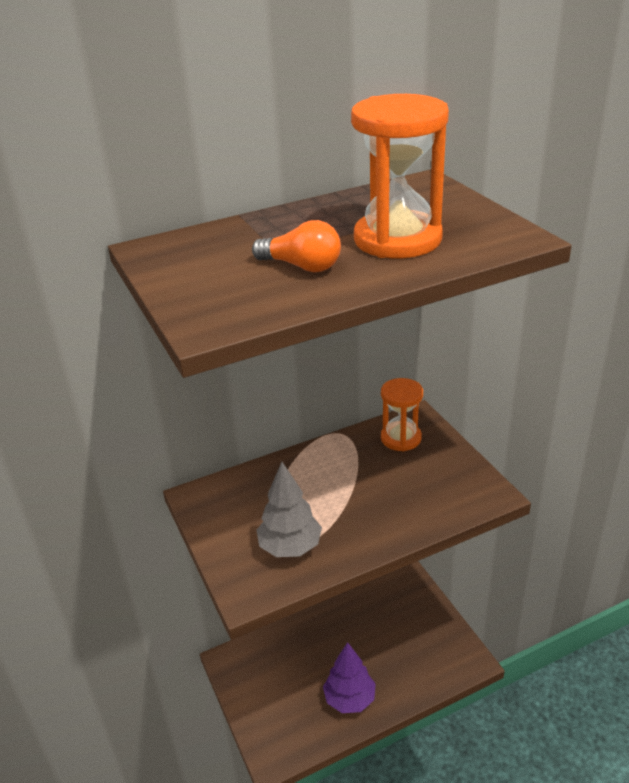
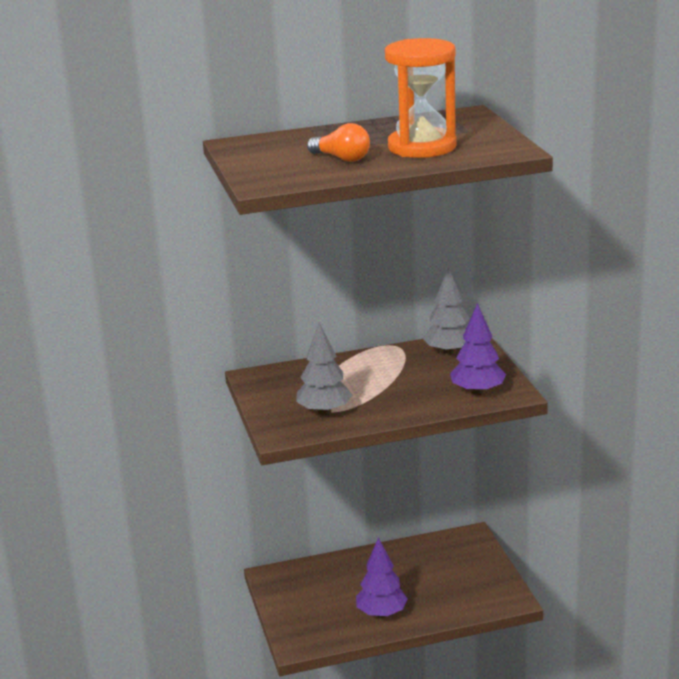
camera: 10 degrees right, 10 degrees down
orange hourglass [381,378,423,451] -> grey tree [423,267,470,356]
none -> purple tree [450,303,506,396]

